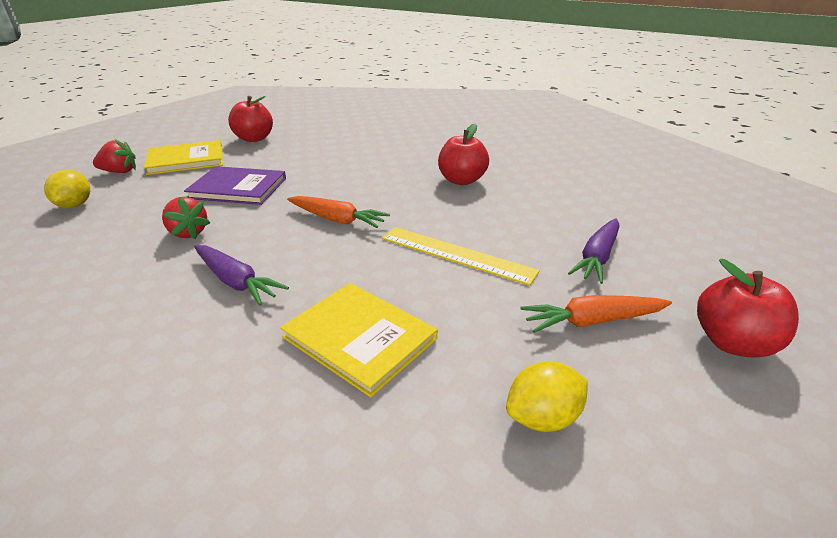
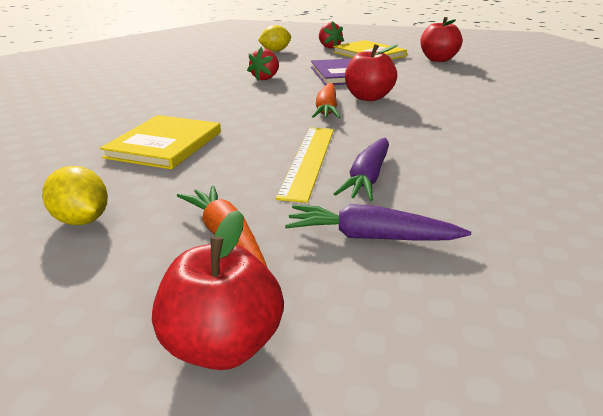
camera: 70 degrees right, 5 degrees down
purple carrot [194,245,289,306] -> purple carrot moved to [334,138,389,201]
red apple [438,123,489,185] -> red apple moved to [345,44,398,101]

